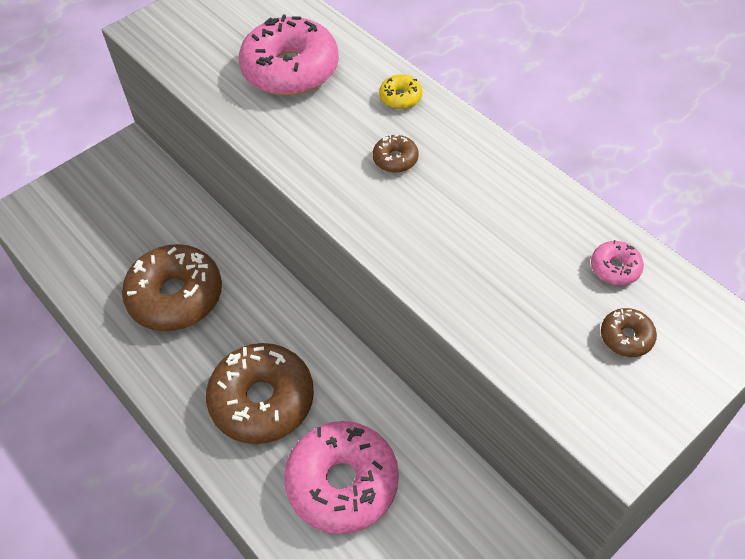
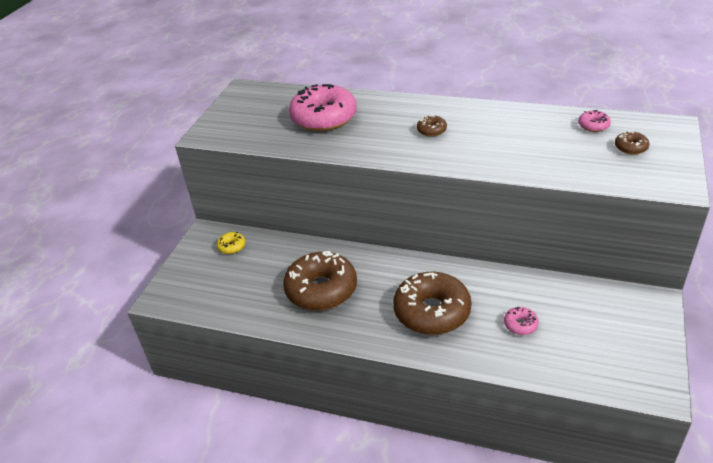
camera: 30 degrees left, 15 degrees down
pink donut [284,421,399,534] -> pink donut [504,307,539,335], size x0.43
yellow donut [379,74,423,109] -> yellow donut moved to [217,232,246,254]

